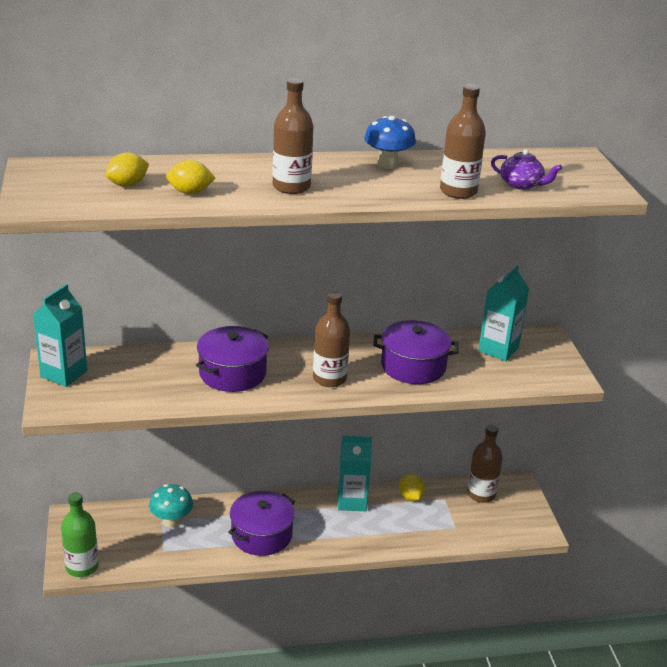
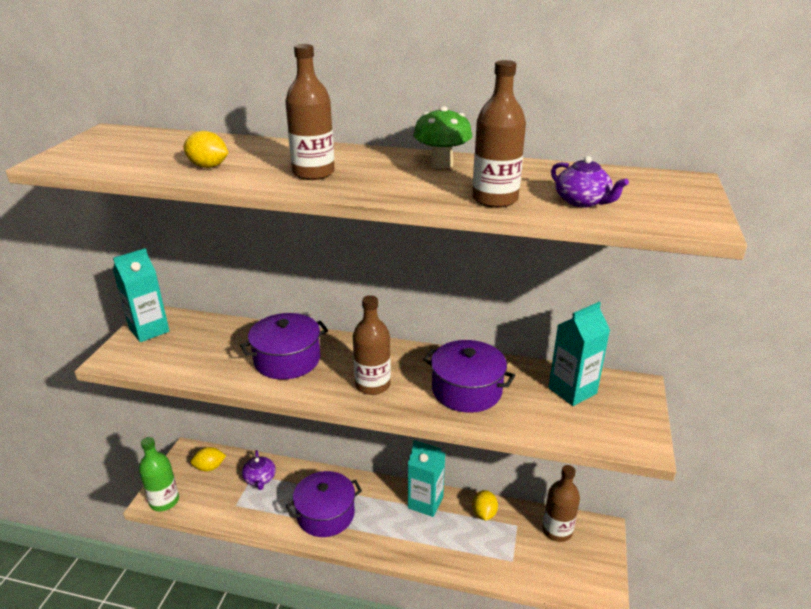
camera: 25 degrees right, 0 degrees up
yellow lemon [105,152,149,187] -> yellow lemon moved to [191,447,226,471]
turquoise mushroom [149,484,193,528] -> purple teapot [242,450,276,490]
blue mushroom [364,116,416,169] -> green mushroom [413,106,472,169]

